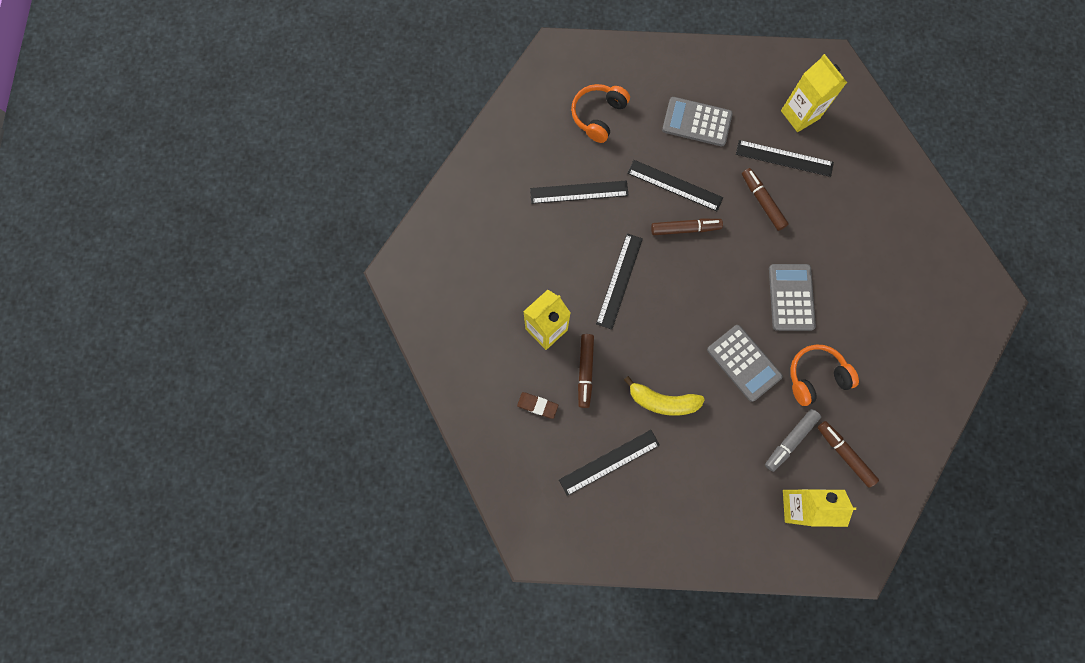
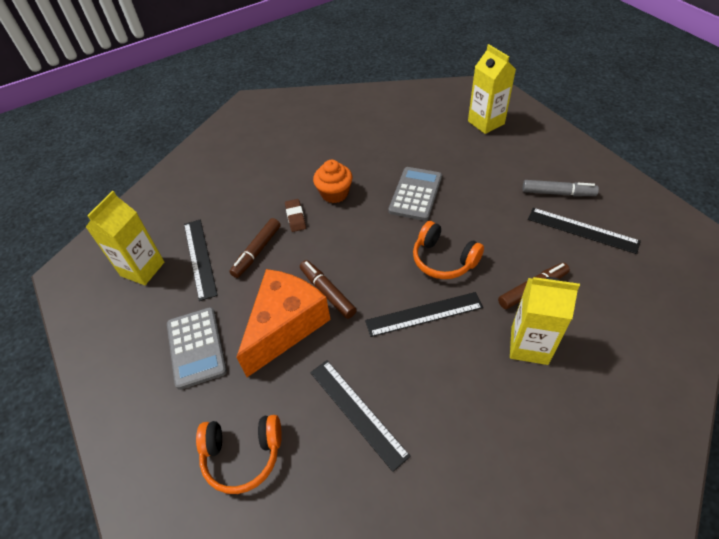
camera: 120 degrees left, 25 degrees down
brown eraser [517,392,558,419] -> brown eraser moved to [285,199,306,232]
yellow banana [624,376,705,416] -> none
black ruler [627,160,723,211] -> orange cheese [236,269,330,377]
grey marker [765,409,821,472] -> grey marker moved to [523,180,599,196]
grey calculator [769,264,816,331] -> orange cupcake [313,160,353,203]
orange headphones [790,345,859,406] -> orange headphones moved to [413,221,484,279]
brown marker [817,421,879,488] -> none

